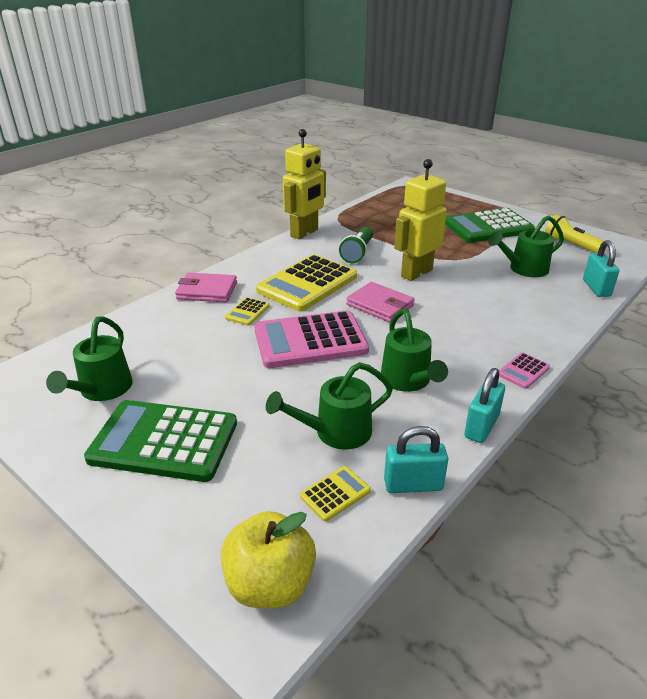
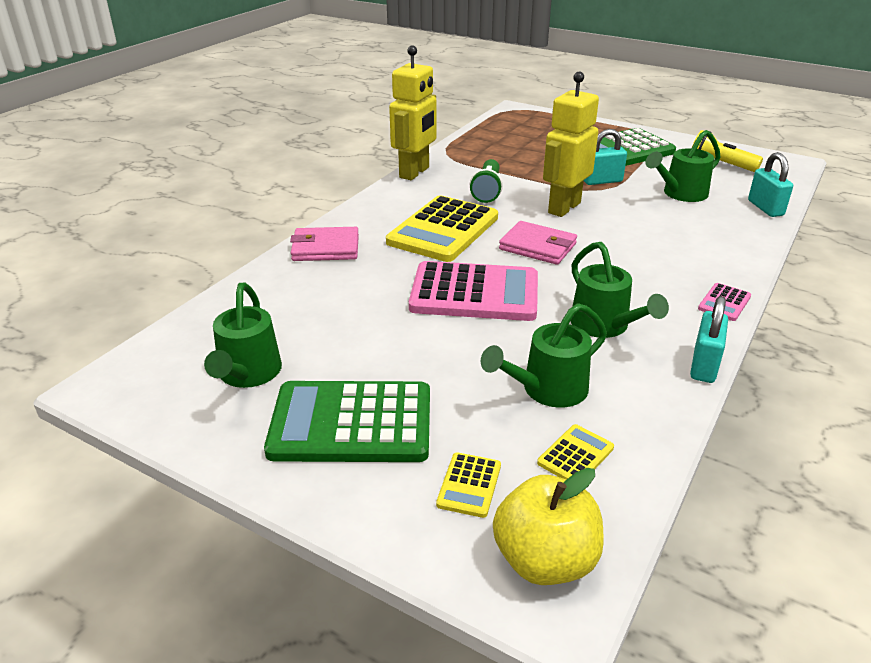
camera: 10 degrees left, 0 degrees up
yellow calculator [225,297,270,326] -> yellow calculator moved to [436,452,501,518]
pink calculator [254,310,369,368] -> pink calculator turned 150 degrees counterclockwise [409,261,538,321]
turquoise padlock [384,426,448,493] -> turquoise padlock moved to [584,129,627,185]

